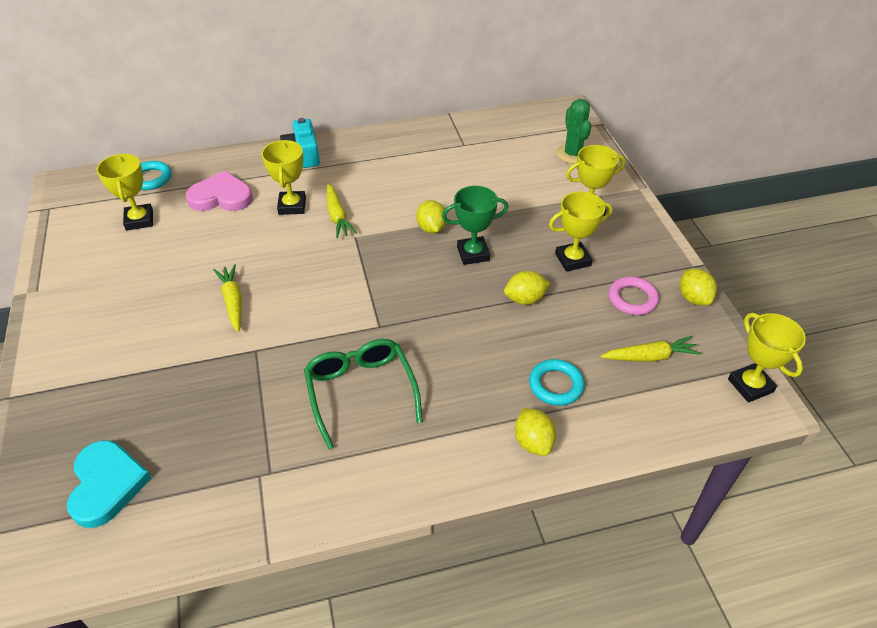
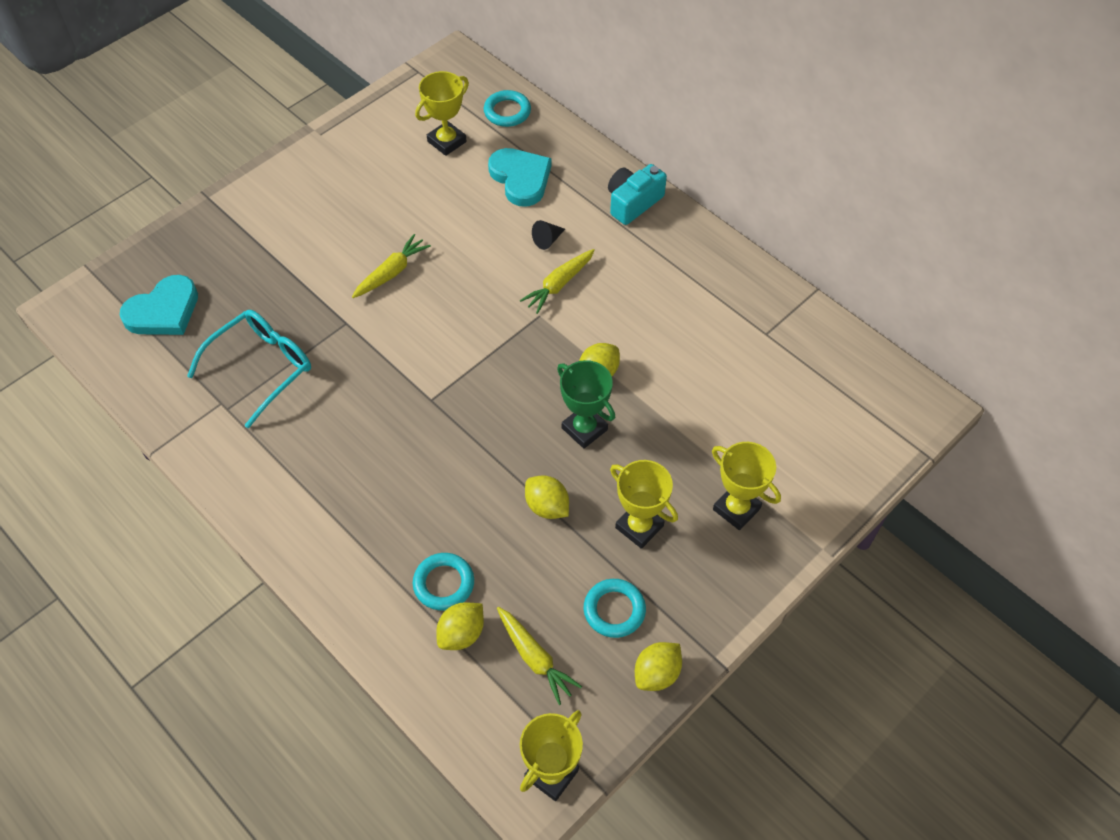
camera: 60 degrees right, 10 degrees up
pink heart [186,171,253,211] -> turquoise heart [488,148,551,207]
yellow trophy [262,140,306,215] -> black cone [532,220,565,250]
green glasses [304,339,423,449] -> none
yellow lemon [515,408,556,456] -> yellow lemon moved to [436,603,484,650]
green cactus [556,99,591,164] -> none
pink ring [609,277,659,315] -> turquoise ring [584,579,646,638]
none -> turquoise glasses [187,310,311,429]

